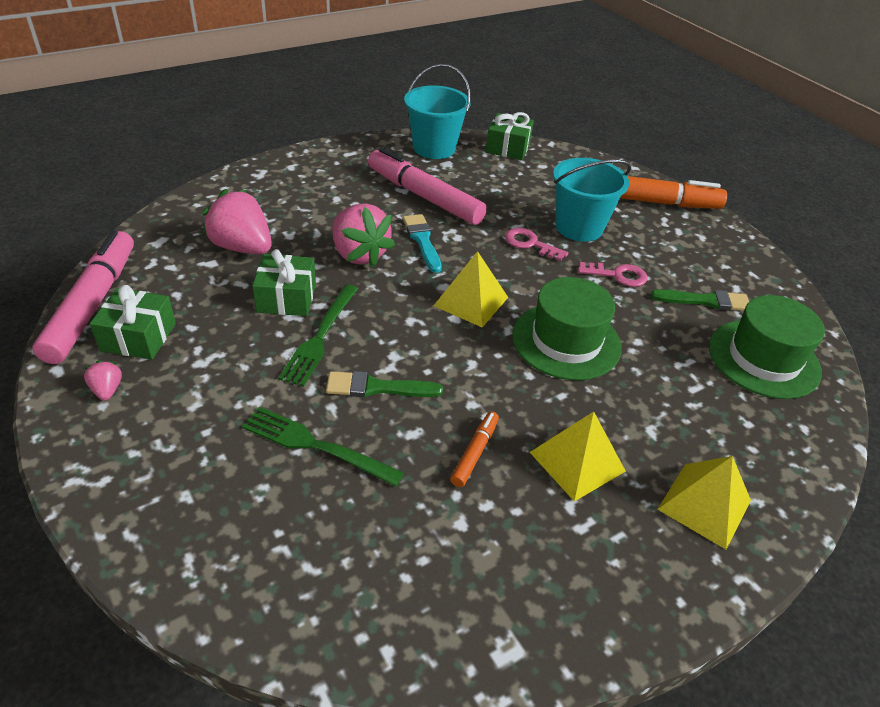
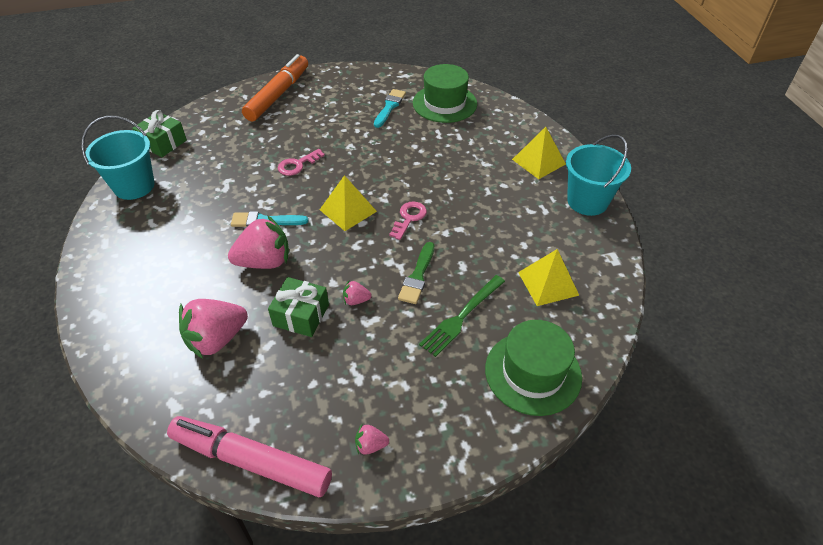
camera: 70 degrees left, 5 degrees up
green gift [90,285,176,360] -> none
green fork [278,284,358,387] -> pink strawberry [343,281,372,305]
pink marker [368,148,487,225] -> none
orange marker [450,411,499,487] -> none
green hat [512,277,622,380] -> green hat moved to [485,320,582,416]
yellow pyramid [530,411,626,502] -> yellow pyramid moved to [518,249,579,306]
turquoise bucket [553,158,631,242] -> turquoise bucket moved to [566,134,631,216]
pink key [578,262,648,287] -> pink key moved to [389,201,427,240]
green brush [650,290,749,311] -> turquoise brush [374,89,406,128]

